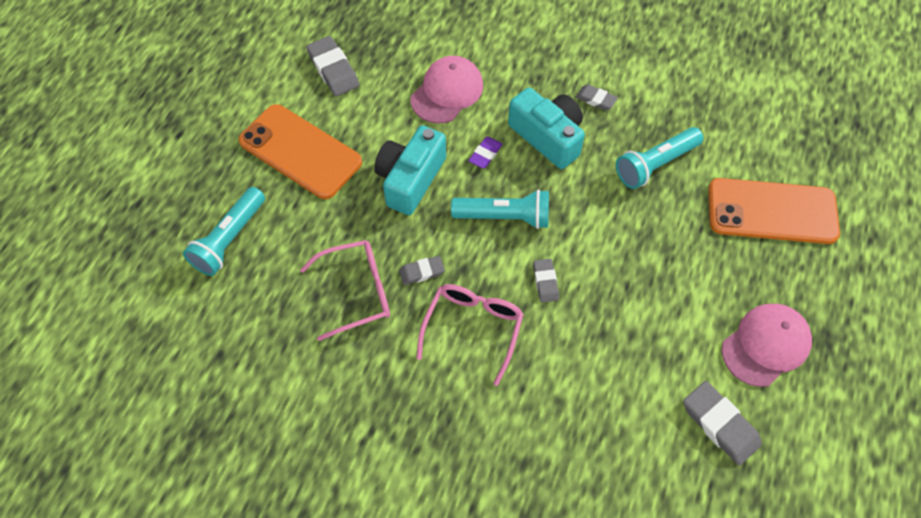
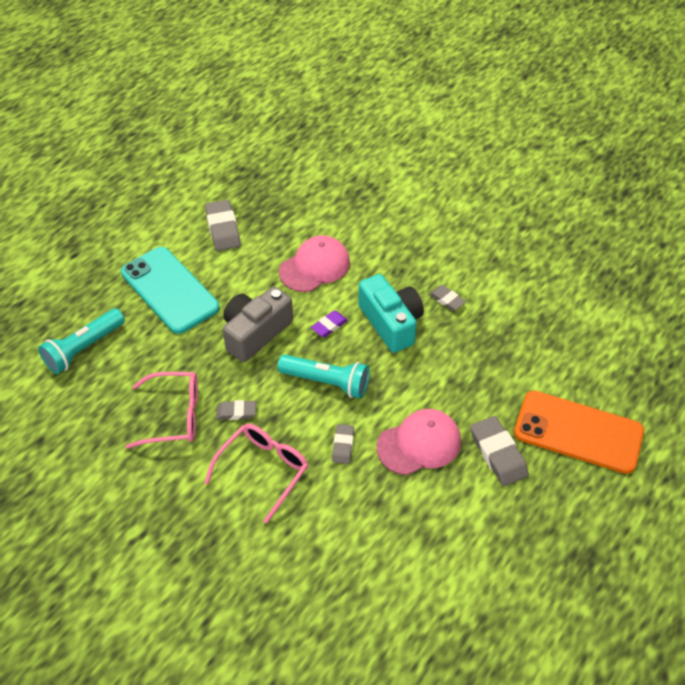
camera: 15 degrees right, 10 degrees down
orange phone [238,104,362,199] -> turquoise phone [121,247,219,334]
turquoise camera [374,126,446,215] -> grey camera [223,286,293,362]
turquoise flashlight [616,127,703,189] -> none
grey eraser [683,381,762,465] -> grey eraser moved to [470,416,529,486]
pink cap [722,304,812,387] -> pink cap moved to [377,409,461,475]

